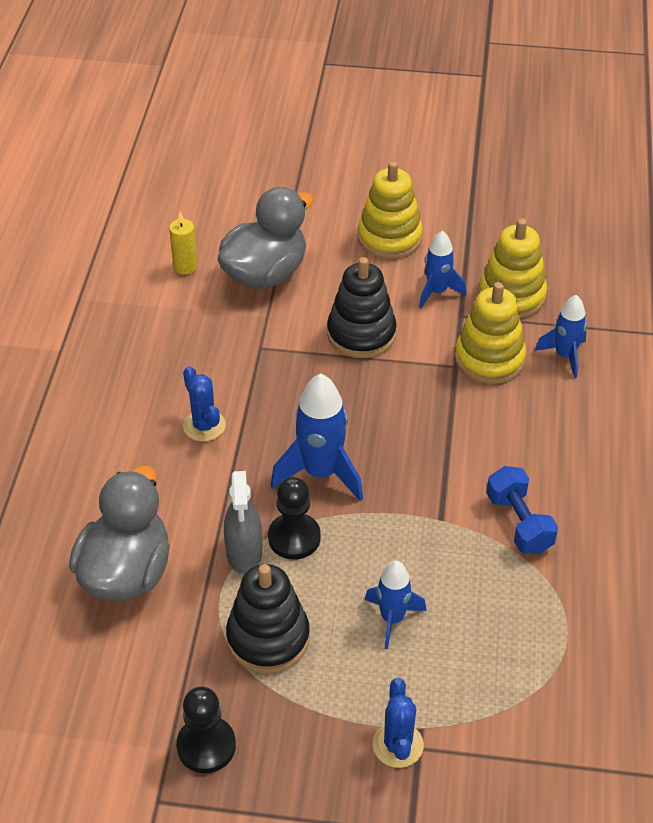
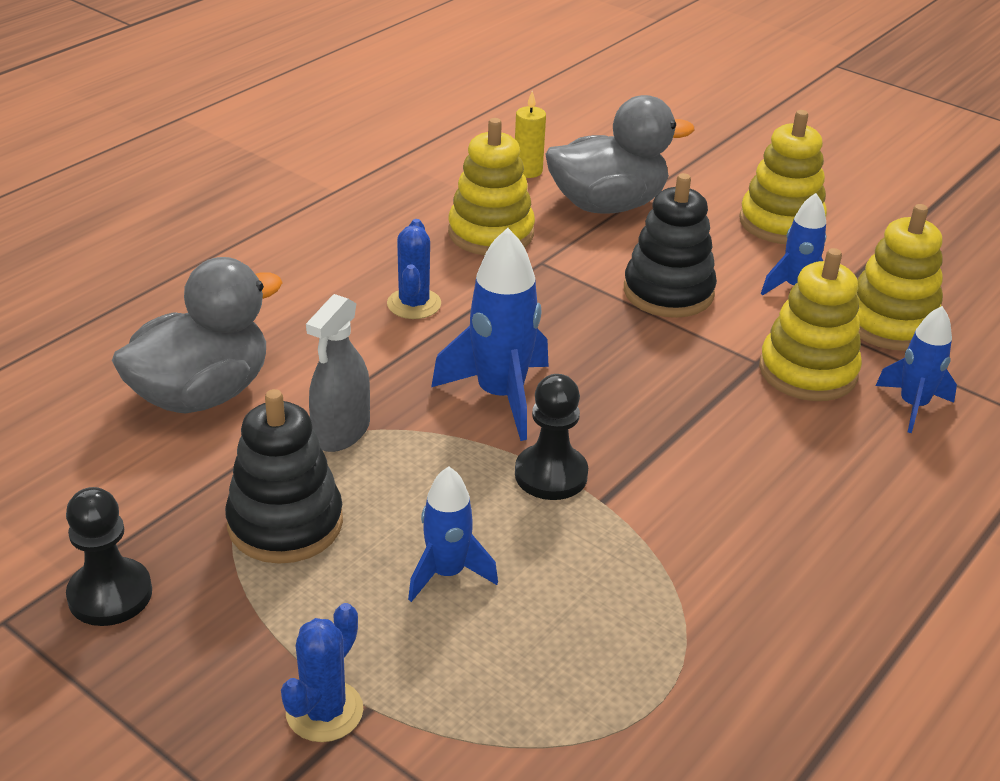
camera: 30 degrees right, 10 degrees down
black pawn [268,477,321,559] -> black pawn moved to [515,374,588,500]
blue dumbbell [486,466,558,554] -> none
none -> yellow stacking toy [448,118,535,255]

